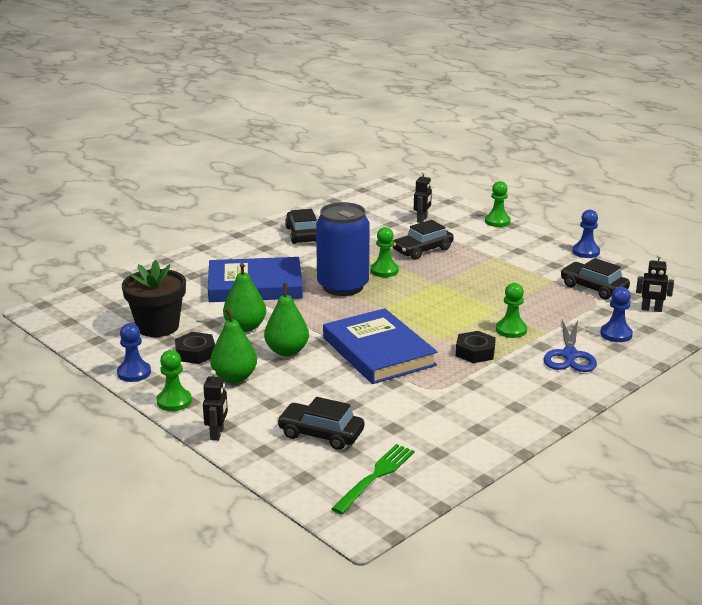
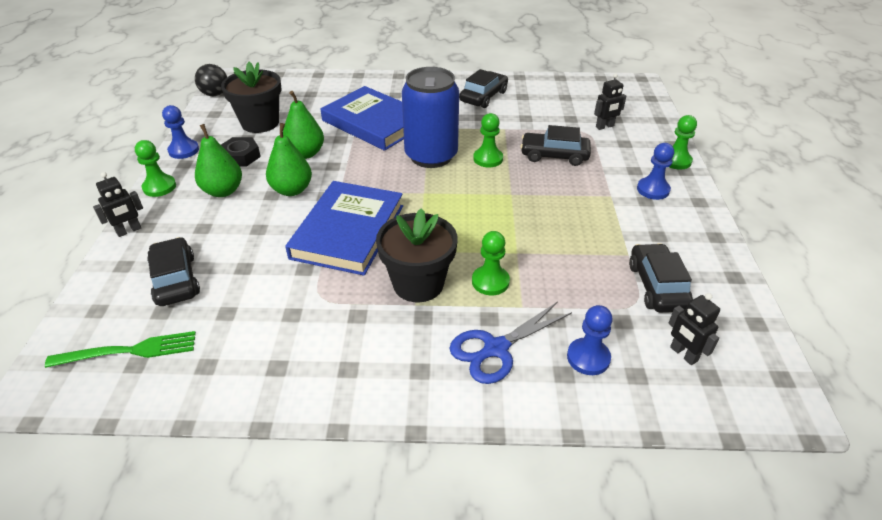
camera: 45 degrees right, 15 degrees up
black nut [456,331,496,363] -> black flower pot [376,208,458,302]
blue pawn [572,210,600,258] -> blue pawn moved to [637,143,674,200]
none -> black ball [195,64,227,96]

